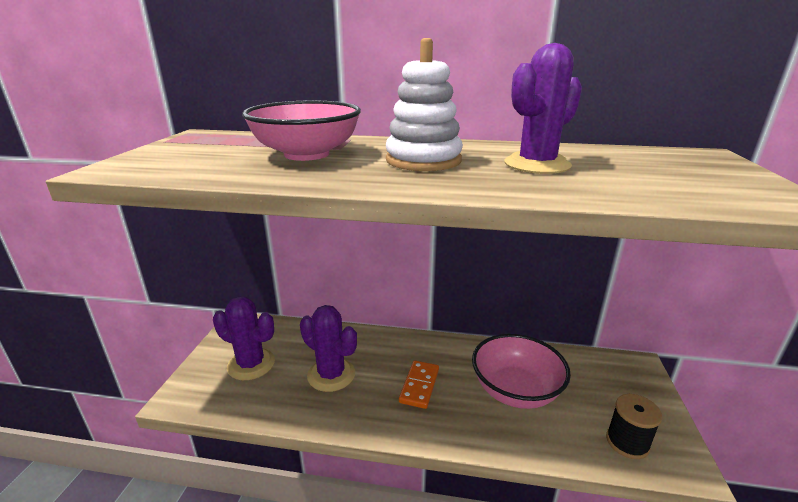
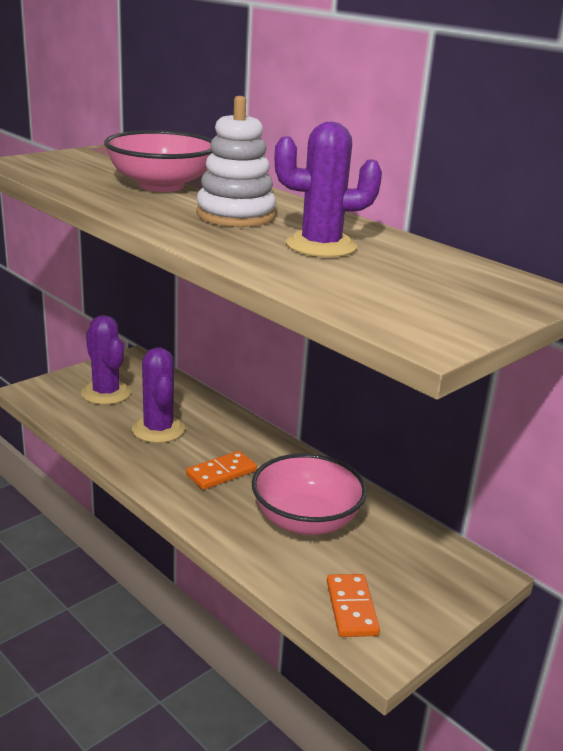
camera: 35 degrees right, 0 degrees up
black spool [606,394,662,459] -> orange domino [327,574,380,637]

